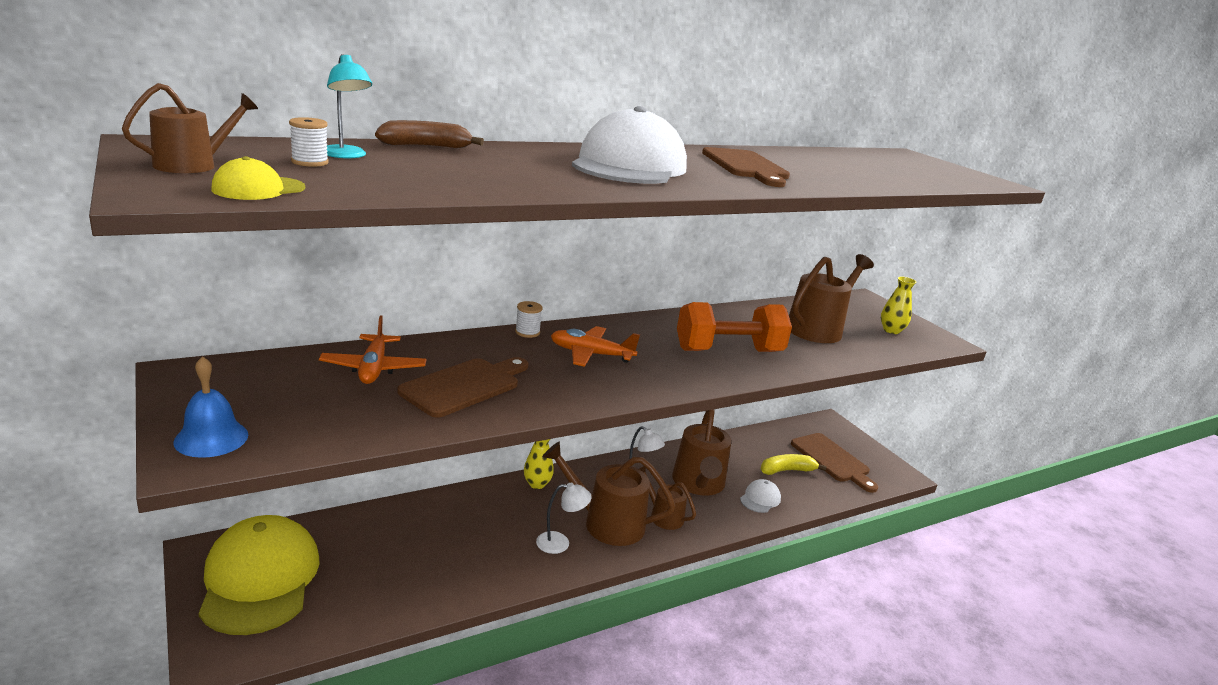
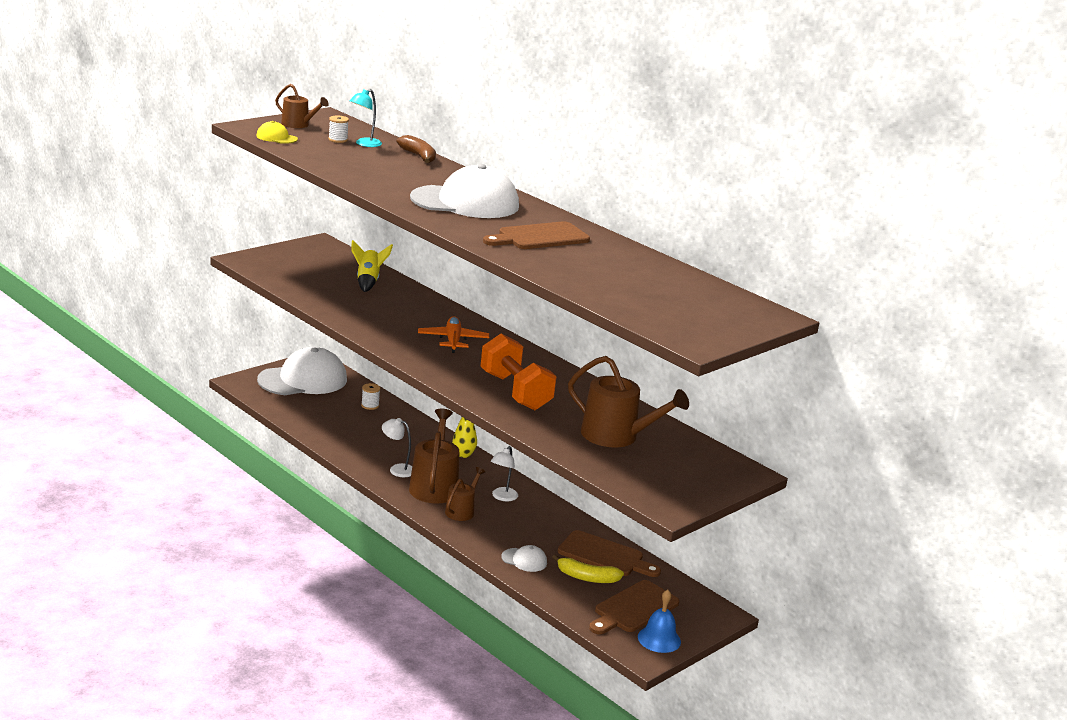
camera: 75 degrees right, 0 degrees up
blue bell [173,356,248,458] -> blue bell moved to [638,590,681,653]
yellow cap [199,515,320,635] -> white cap [257,347,347,395]
orange plane [319,315,426,384] -> yellow rocket [351,240,393,292]
brown cutting board [398,357,529,417] -> brown cutting board moved to [558,530,661,577]
white spool [515,301,543,338] -> white spool moved to [361,383,380,410]
white lamp [536,483,592,554] -> white lamp turned 135 degrees clockwise [382,418,412,477]
brown watering can [672,409,732,496] -> none
yellow banana [761,454,827,475] -> yellow banana turned 135 degrees clockwise [552,554,624,583]
yellow vase [881,277,916,334] -> none

